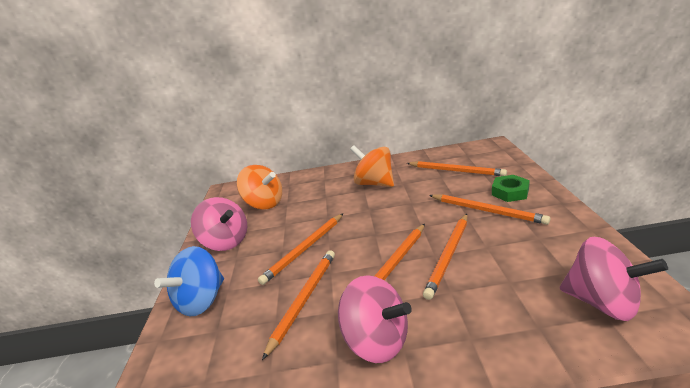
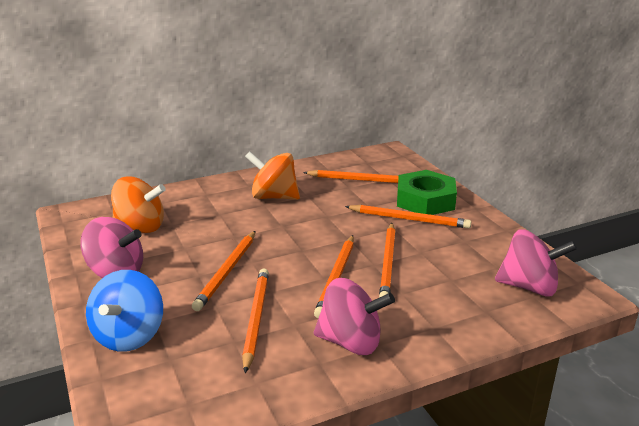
camera: 25 degrees left, 0 degrees up
green nut [492,175,530,202] -> green nut [397,170,457,215], size x1.66

